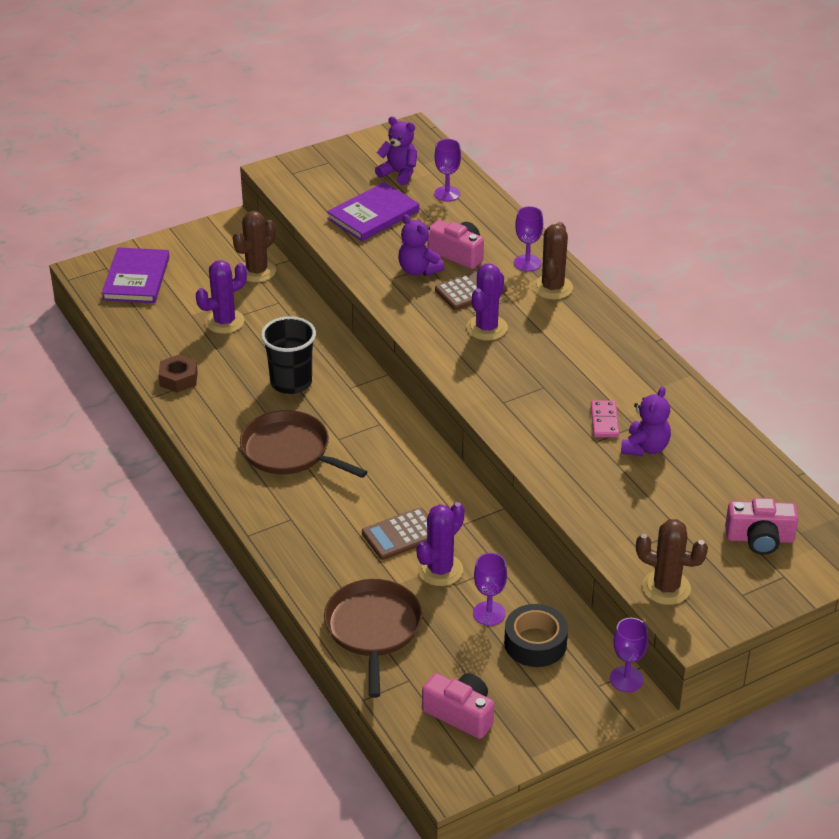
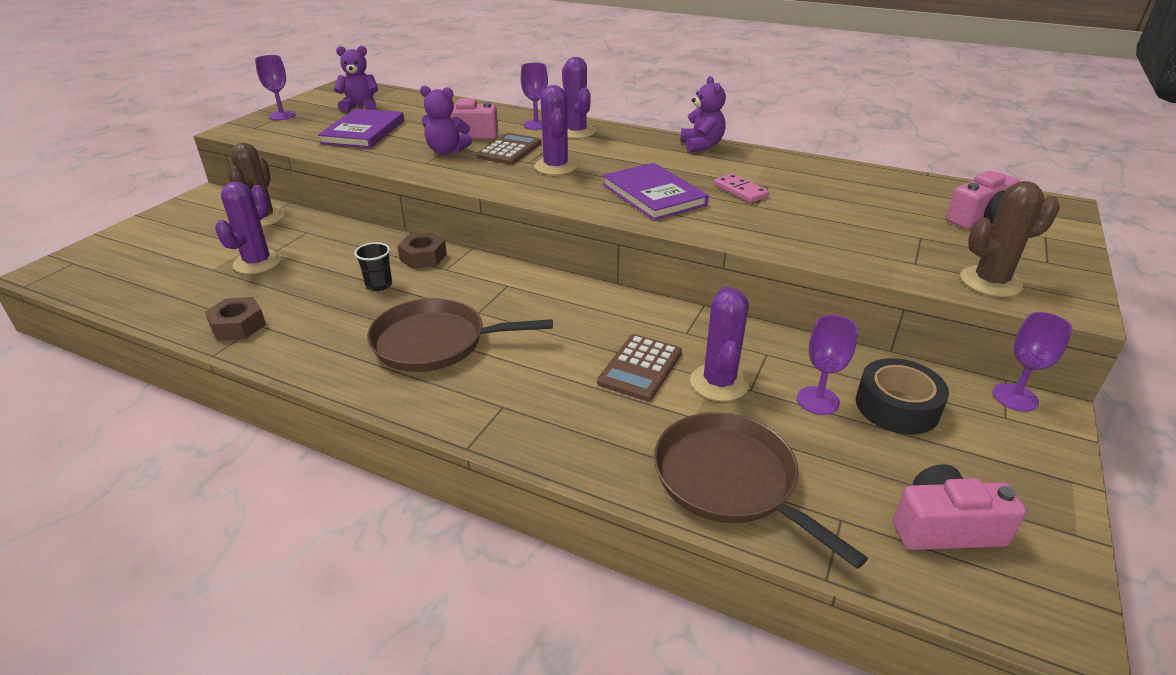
camera: 35 degrees left, 5 degrees down
purple book [102,247,170,303] -> purple book moved to [602,163,709,220]
black cup [261,316,316,394] -> black cup [354,242,392,291], size x0.53
purple goblet [434,139,461,202] -> purple goblet moved to [255,55,296,120]
brown cactus [533,222,573,300] -> purple cactus [562,57,596,139]
purple teddy bear [621,387,671,456] -> purple teddy bear moved to [680,76,726,152]
none -> brown nut [397,232,447,269]

